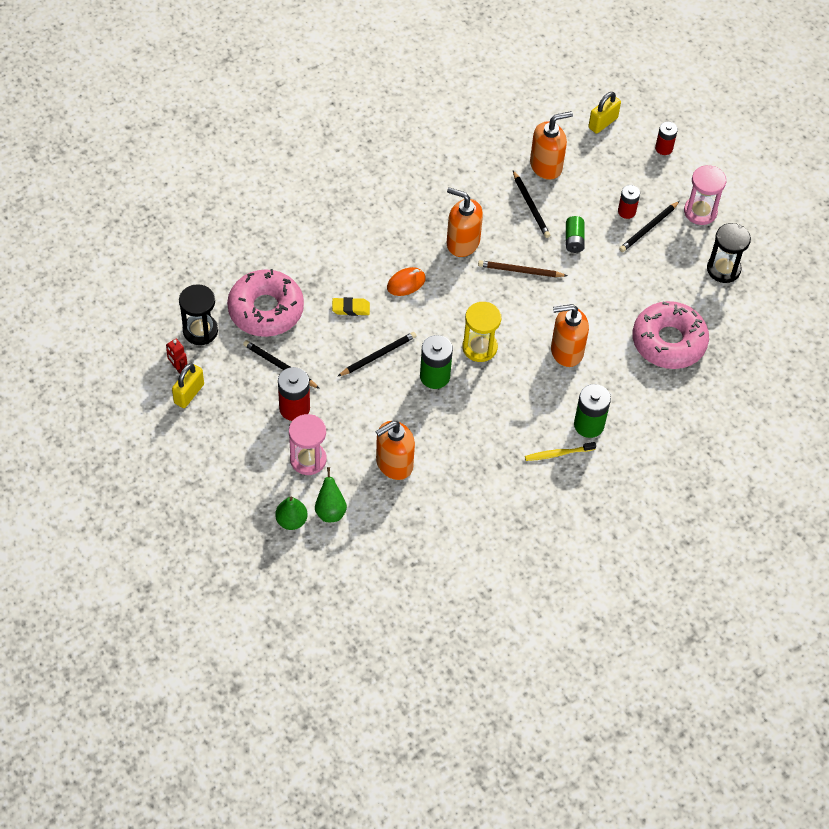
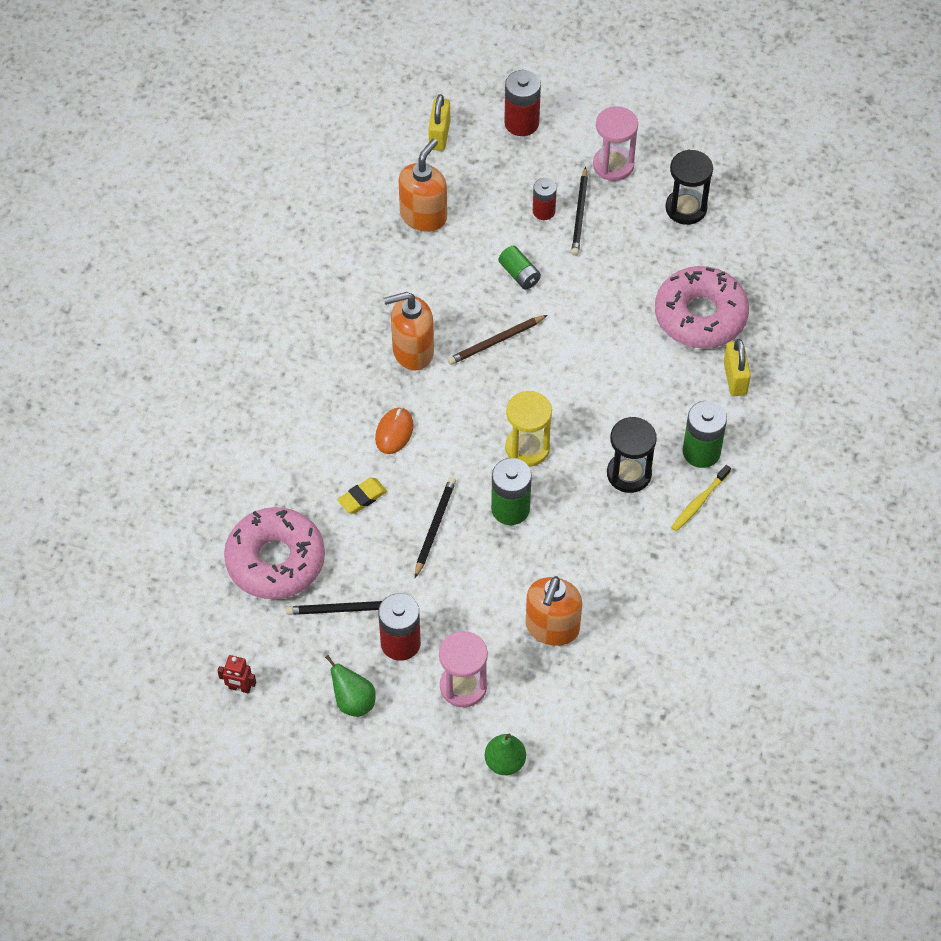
camera: 35 degrees left, 0 degrees up
yellow padlock [172,363,204,408] -> yellow padlock moved to [724,339,751,396]
black hourglass [179,284,218,345] -> black hourglass moved to [607,417,657,493]
green pear [315,467,347,522] -> green pear moved to [325,655,376,717]
black pencil [513,170,550,238] -> none
orange soap dispenser [551,304,589,367] -> none
red battery [655,121,678,155] -> red battery [504,70,541,136], size x1.57

